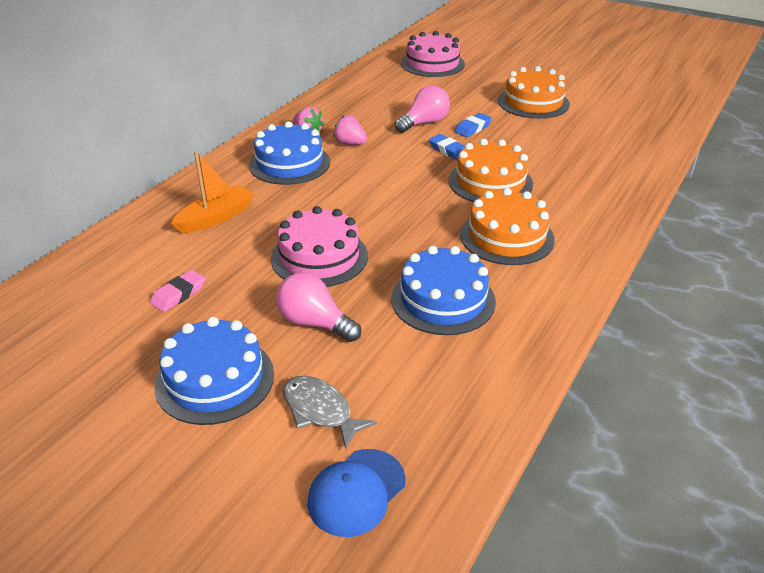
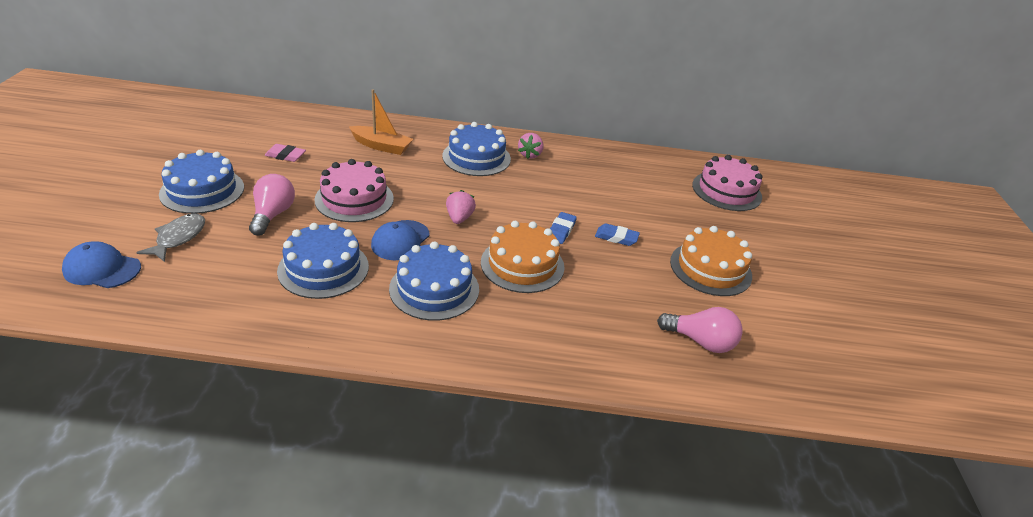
camera: 60 degrees right, 0 degrees up
pink strawberry [333,115,367,145] -> pink strawberry moved to [446,190,476,224]
pink light bulb [395,85,450,133] -> pink light bulb moved to [657,307,742,353]
orange cake [460,188,555,265] -> blue cake [389,241,479,321]
none -> blue cap [371,220,430,260]

